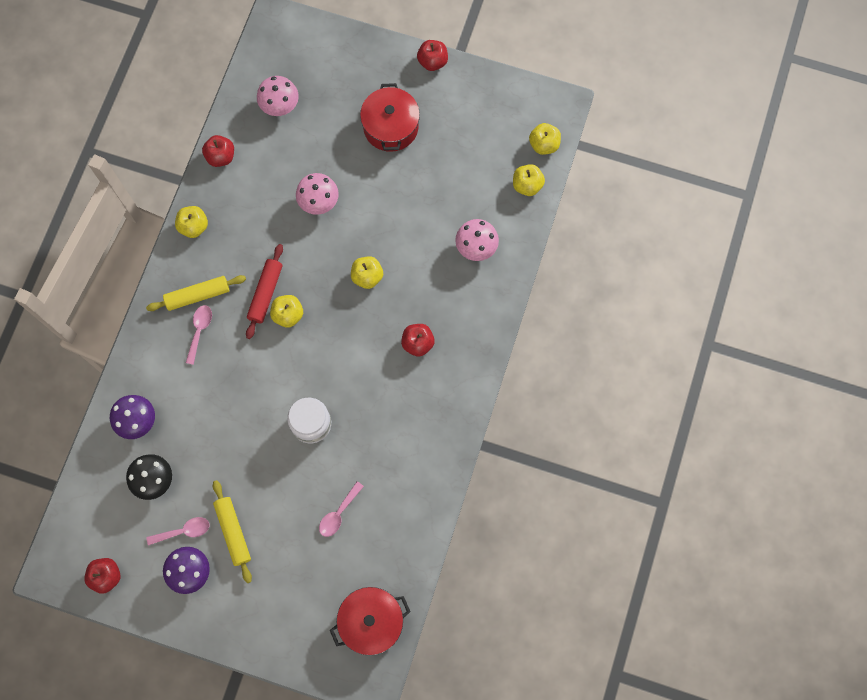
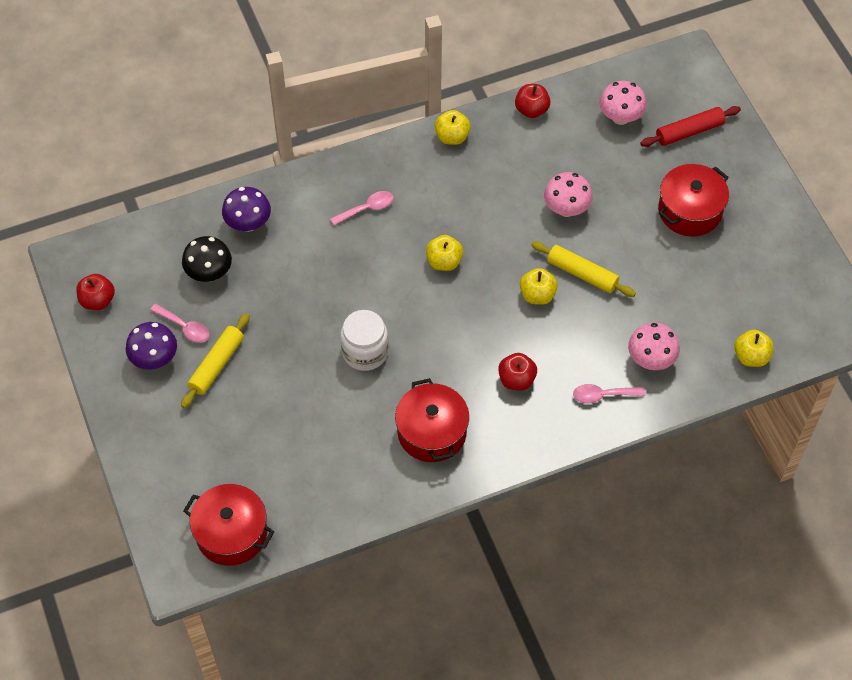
camera: 50 degrees right, 15 degrees down
yellow rolling pin [146,275,246,311] -> yellow rolling pin moved to [531,241,636,297]
red rolling pin [246,244,283,339] -> red rolling pin moved to [641,106,741,147]
pink spoon [319,481,364,537] -> pink spoon moved to [573,384,645,404]
red apple [417,40,448,71] -> none
yellow apple [529,123,561,155] -> none
none -> red pot [395,378,469,462]

